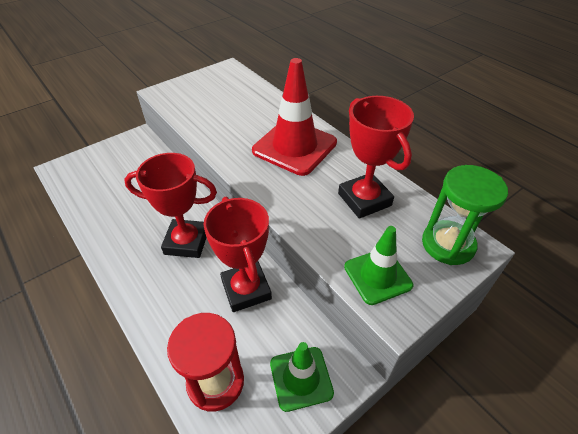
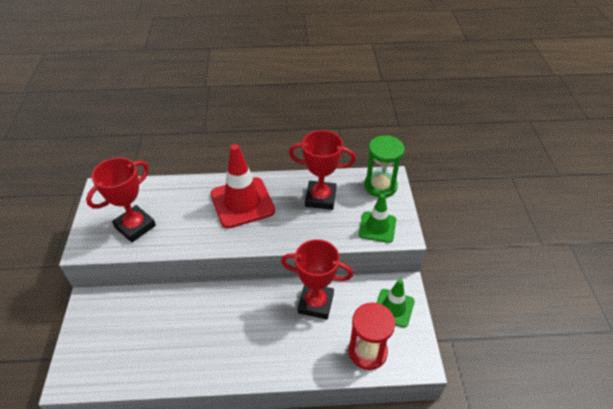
camera: 55 degrees left, 0 degrees up
red trophy [124,153,217,258] -> red trophy moved to [86,157,156,243]

